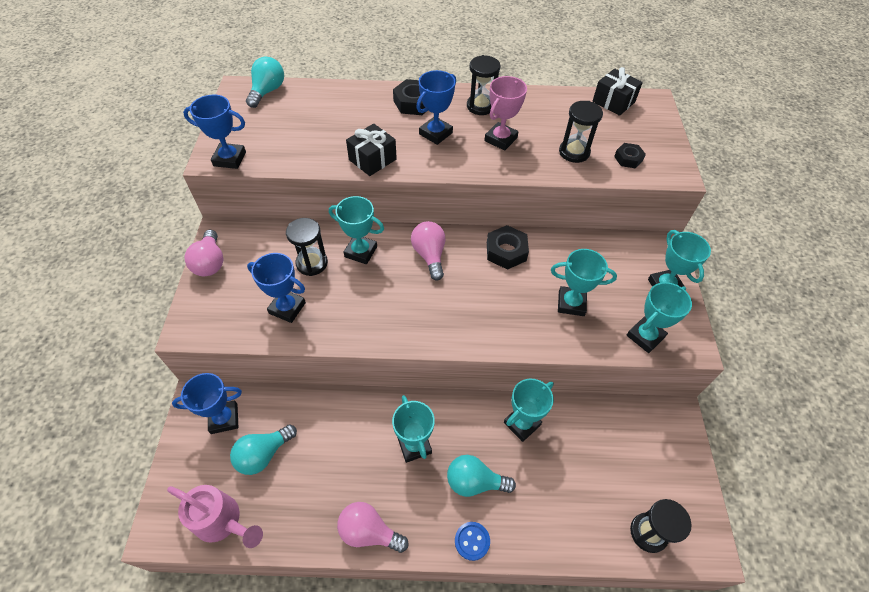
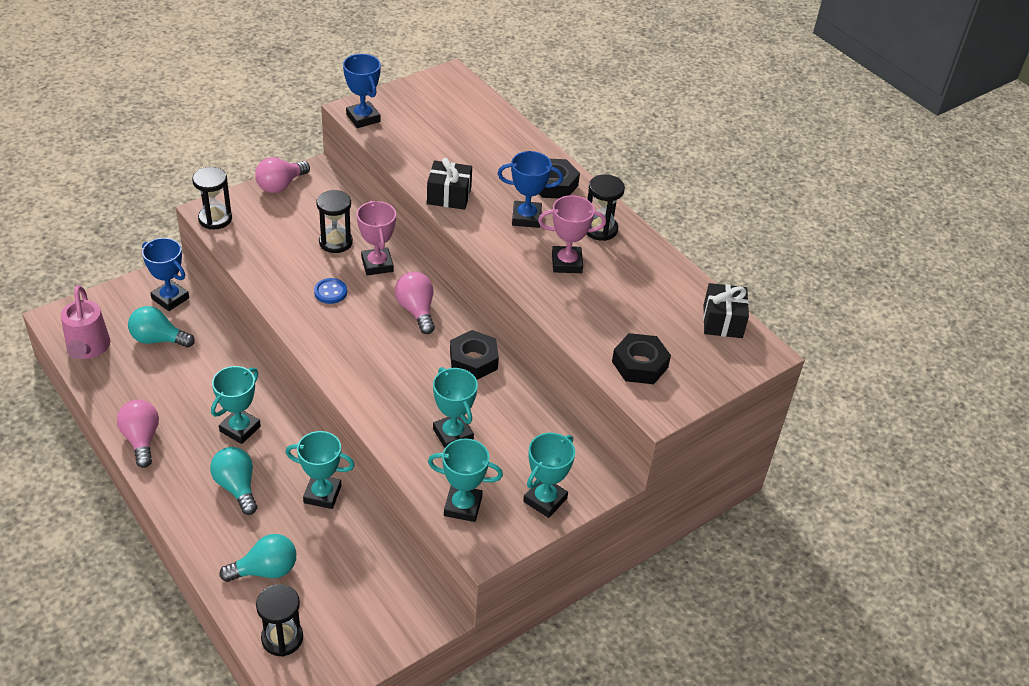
camera: 50 degrees right, 10 degrees down
turquoise light bulb [246,57,284,108] -> turquoise light bulb moved to [219,534,296,582]
blue trophy [247,253,306,323] -> none
turquoise trophy [329,196,384,264] -> pink trophy [357,200,396,276]
pink light bulb [411,221,445,280] -> pink light bulb turned 60 degrees counterclockwise [395,272,435,334]
blue button [455,522,490,561] -> blue button moved to [314,278,347,304]
black hourglass [559,101,603,163] -> black hourglass moved to [192,167,232,230]
black nut [614,143,646,168] -> black nut [612,333,671,384], size x1.60

